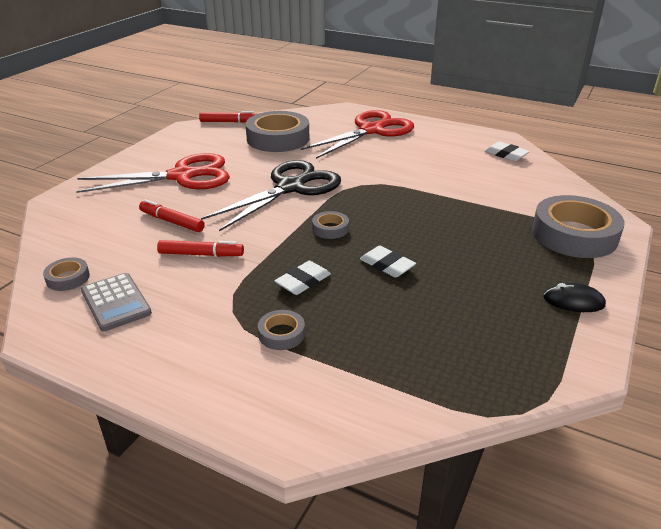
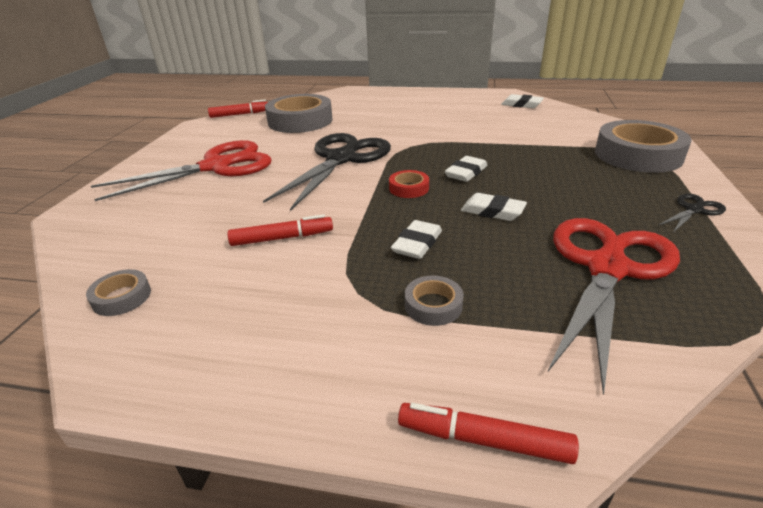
camera: 15 degrees left, 0 degrees up
grey calculator [81,273,152,331] -> none
red marker [139,199,205,232] -> red marker moved to [398,403,579,464]
red scissors [301,110,414,159] -> red scissors moved to [548,218,680,395]
grey tape [312,211,349,239] -> red tape [389,170,429,198]
black mouse [543,283,606,312] -> black scissors [658,194,726,232]
none -> white eraser [445,156,488,182]

